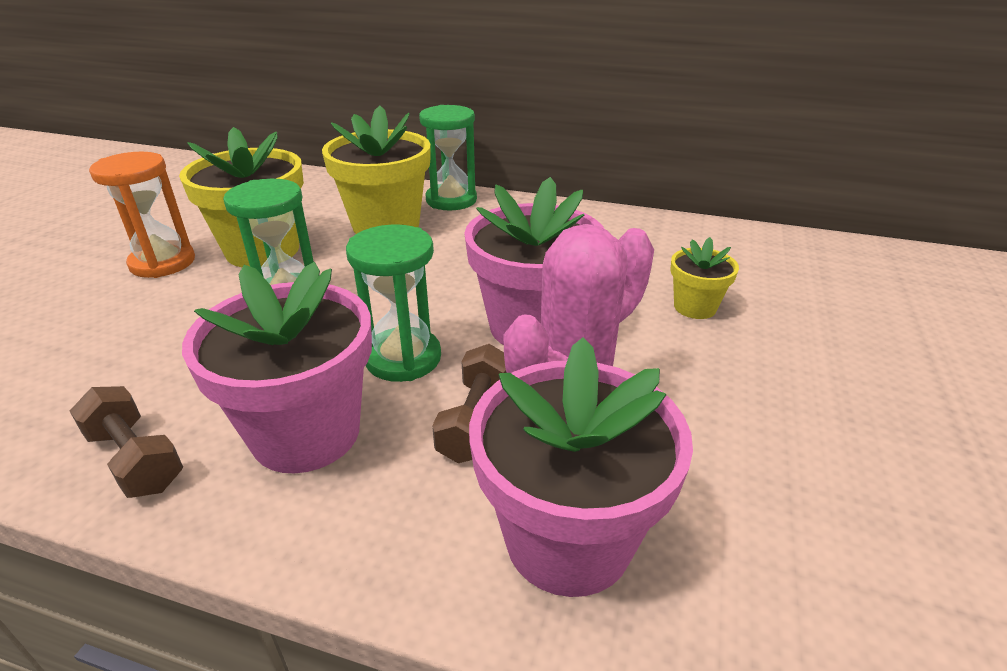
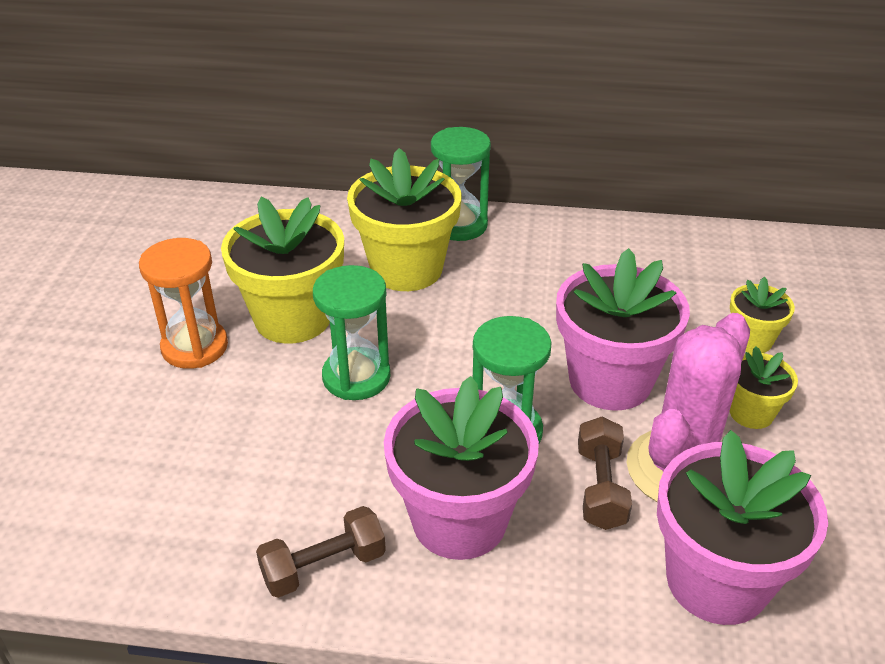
camera: 10 degrees left, 5 degrees up
brown dumbbell [70,386,183,498] -> brown dumbbell turned 60 degrees counterclockwise [256,506,386,598]
none -> yellow flower pot [730,346,798,429]

